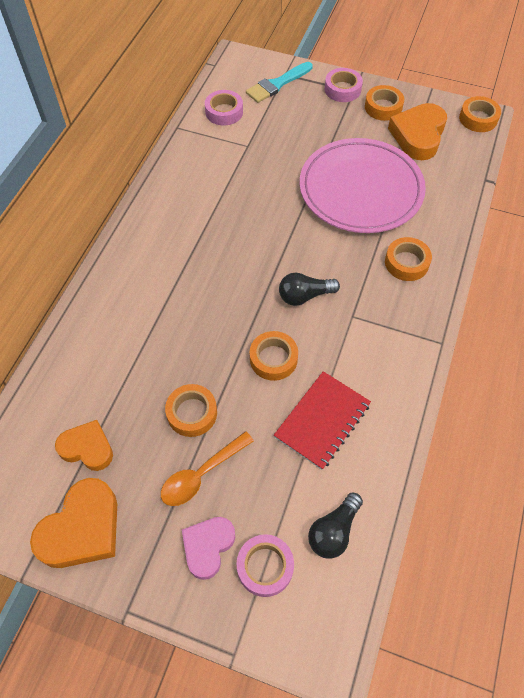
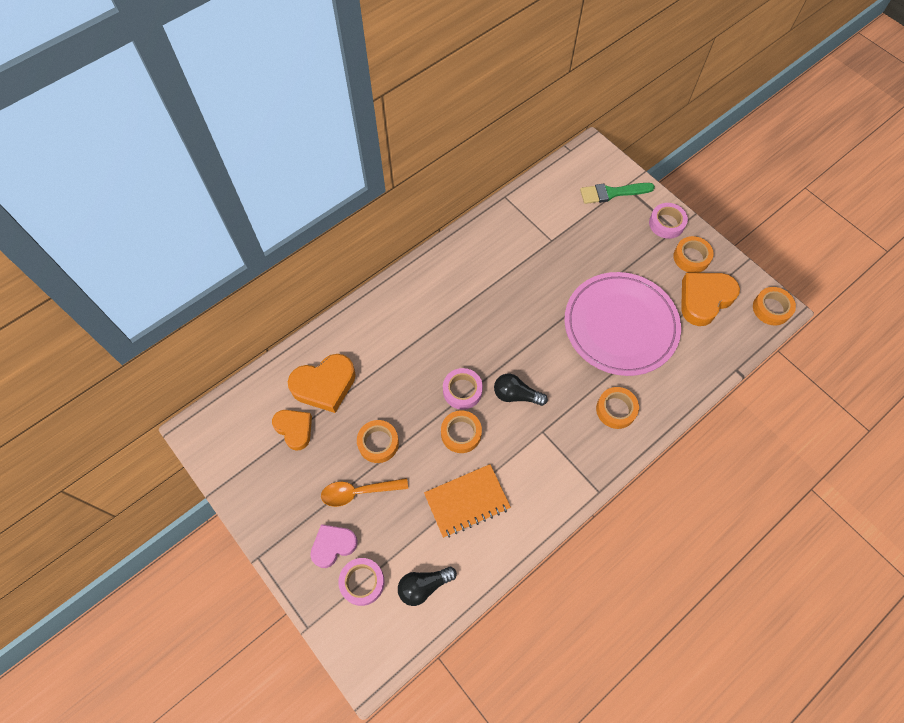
camera: 30 degrees right, 5 degrees up
orange heart [30,478,117,568] -> orange heart moved to [288,354,356,413]
pink tape [205,90,243,125] -> pink tape moved to [443,368,483,410]
turquoise brush [246,62,313,103] -> green brush [580,183,655,204]
red notebook [274,371,371,470] -> orange notebook [424,464,511,538]

